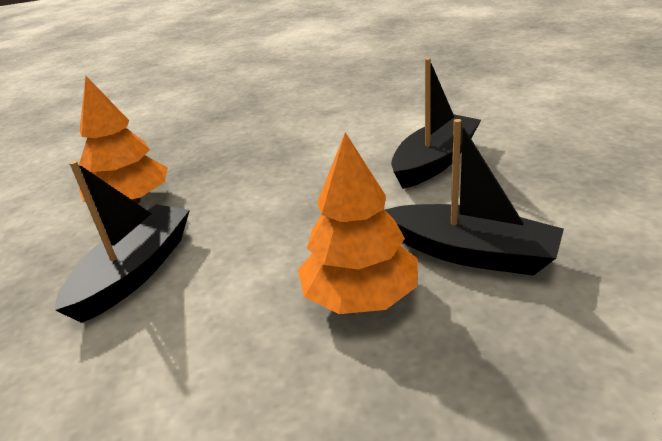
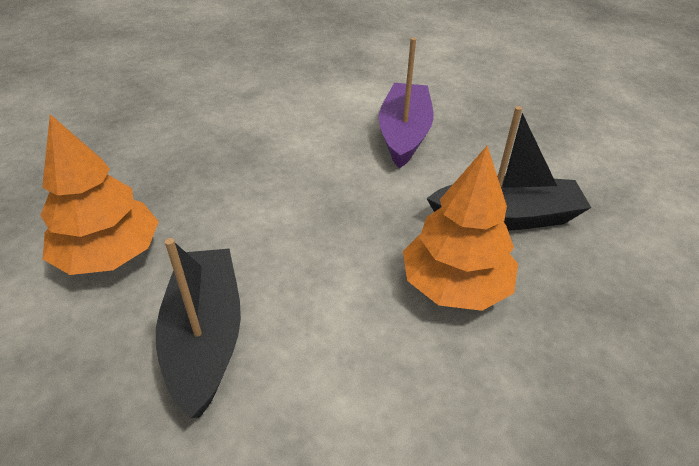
camera: 35 degrees left, 10 degrees up
black boat [391,58,481,189] -> purple boat [379,38,433,168]

